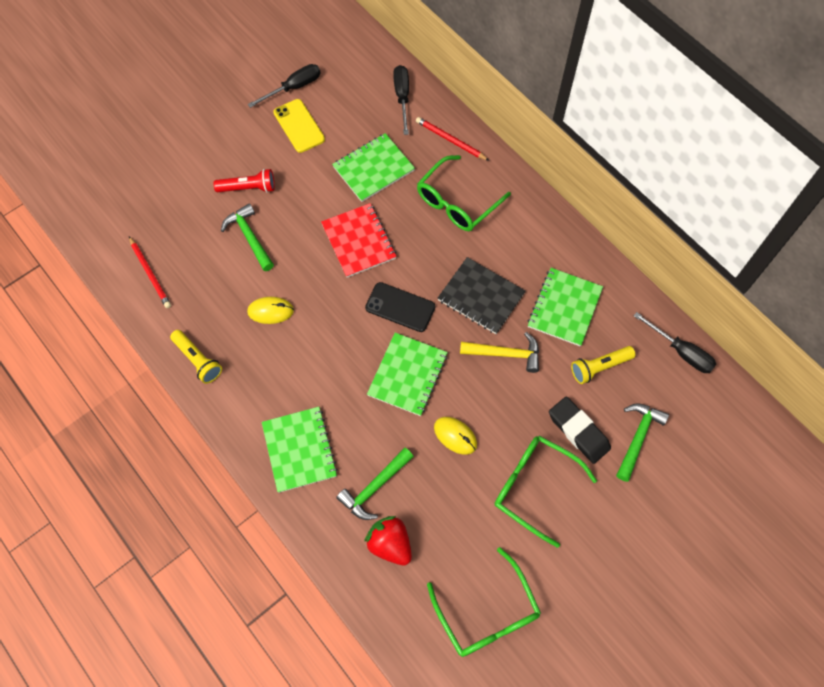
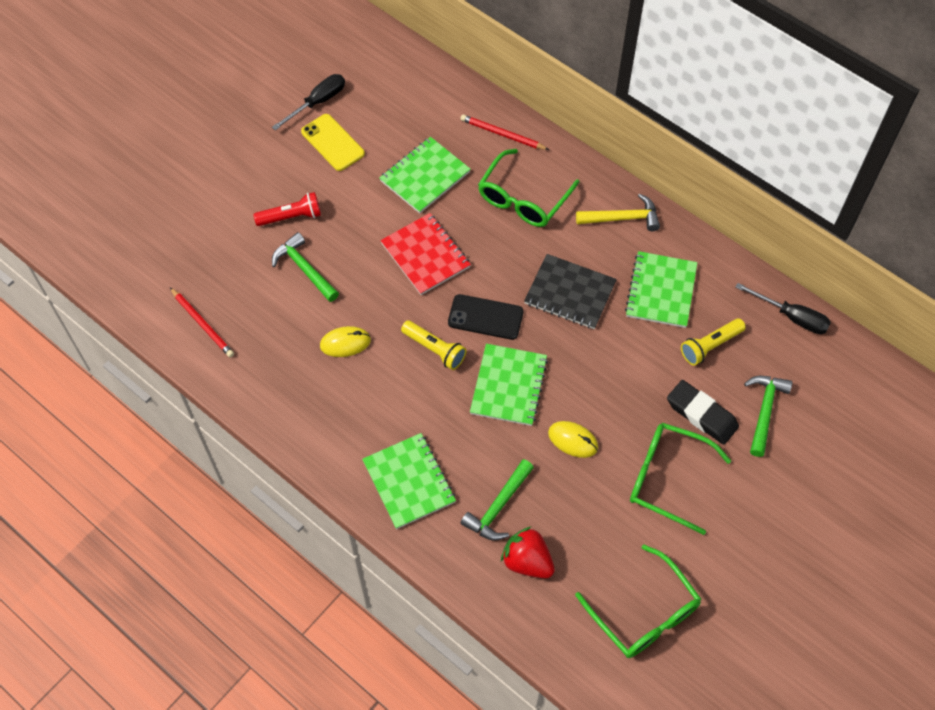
camera: 10 degrees left, 5 degrees down
yellow flashlight [170,330,222,384] -> yellow flashlight moved to [401,320,466,370]
black screwdriver [393,65,409,135] -> none
yellow hammer [460,332,539,373] -> yellow hammer moved to [576,193,660,231]

